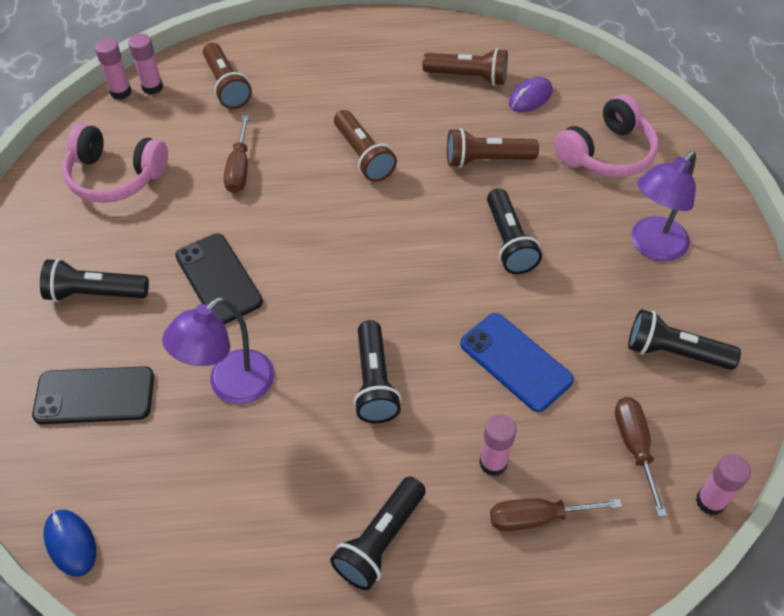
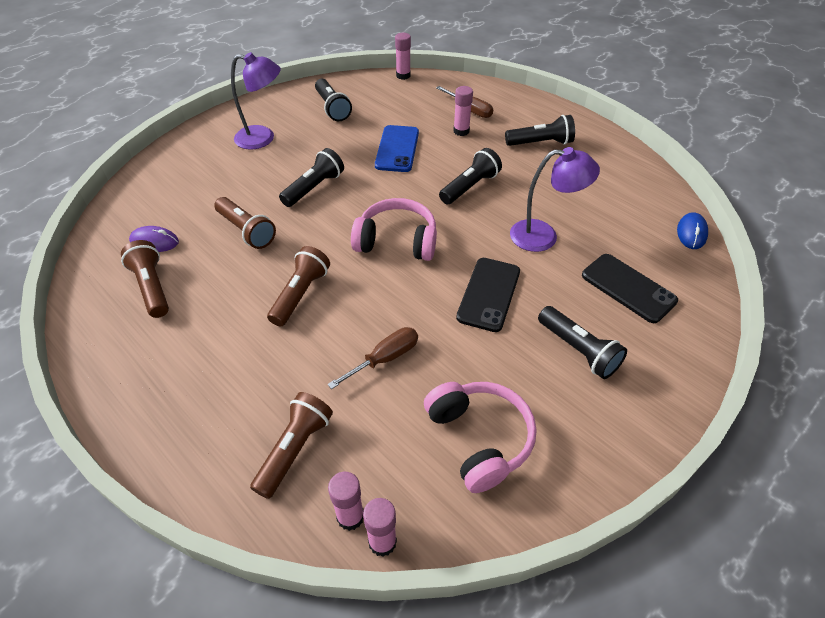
camera: 130 degrees left, 5 degrees down
pink headphones [554,94,659,178] -> pink headphones moved to [351,198,437,261]
brown screwdriver [615,397,667,517] -> none

